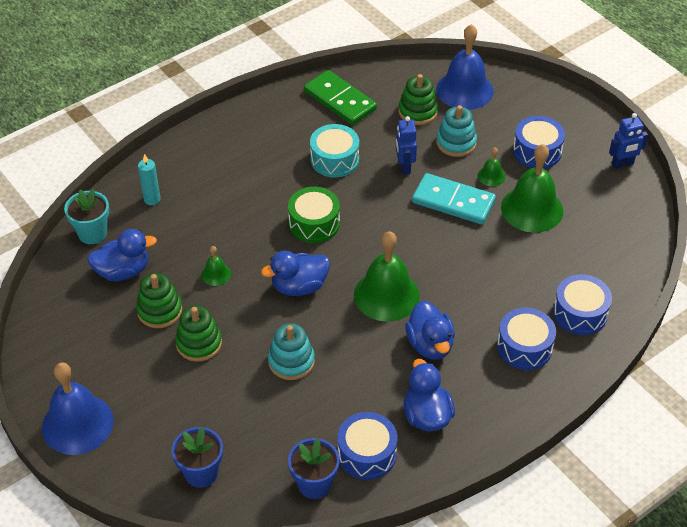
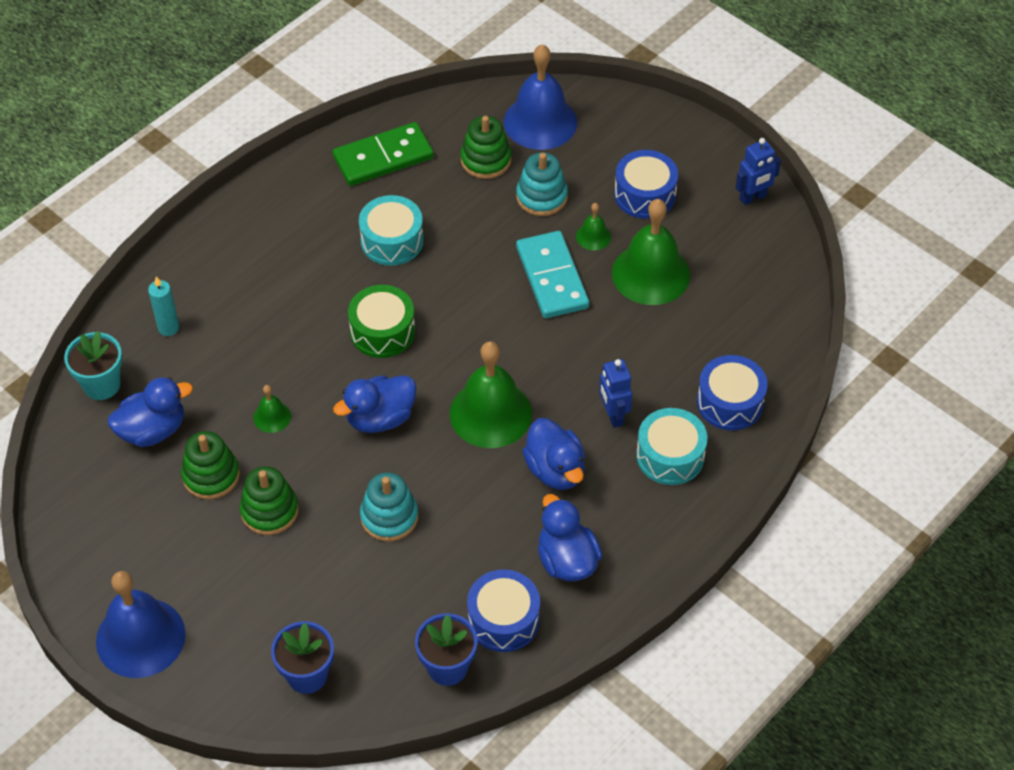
camera: 10 degrees left, 5 degrees up
green domino [304,70,377,125] -> green domino turned 60 degrees counterclockwise [332,122,434,186]
blue robot [396,116,417,175] -> blue robot moved to [599,359,632,428]
turquoise domino [412,173,496,224] -> turquoise domino turned 60 degrees clockwise [516,231,589,318]
blue drum [497,307,556,370] -> turquoise drum [636,408,707,485]

